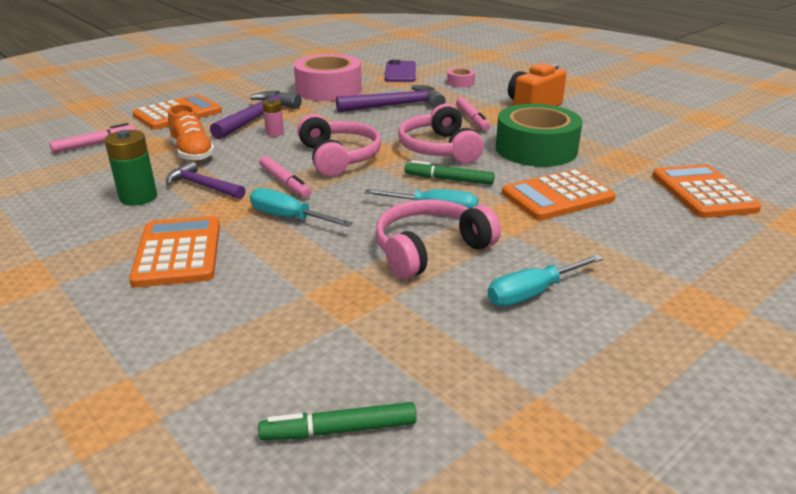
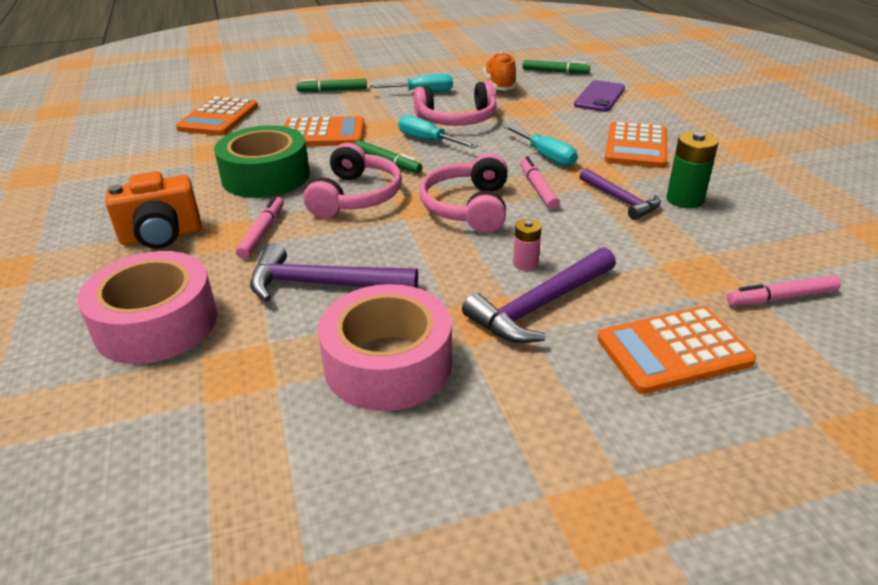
camera: 155 degrees left, 5 degrees up
orange shoe [168,104,215,162] -> orange shoe moved to [483,52,516,91]
purple phone [384,60,416,82] -> purple phone moved to [574,80,625,112]
pink tape [447,68,475,87] -> pink tape [77,251,217,364], size x2.32
none -> green marker [296,79,367,92]

